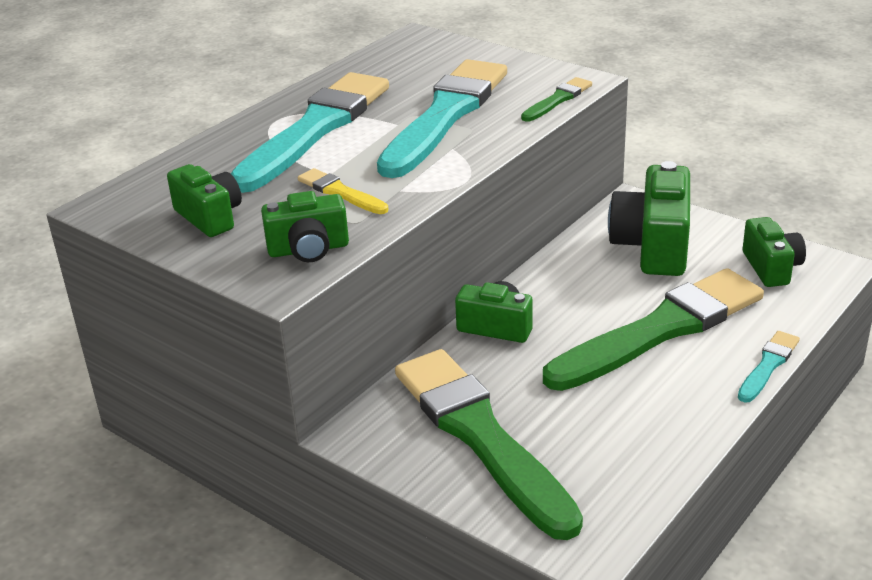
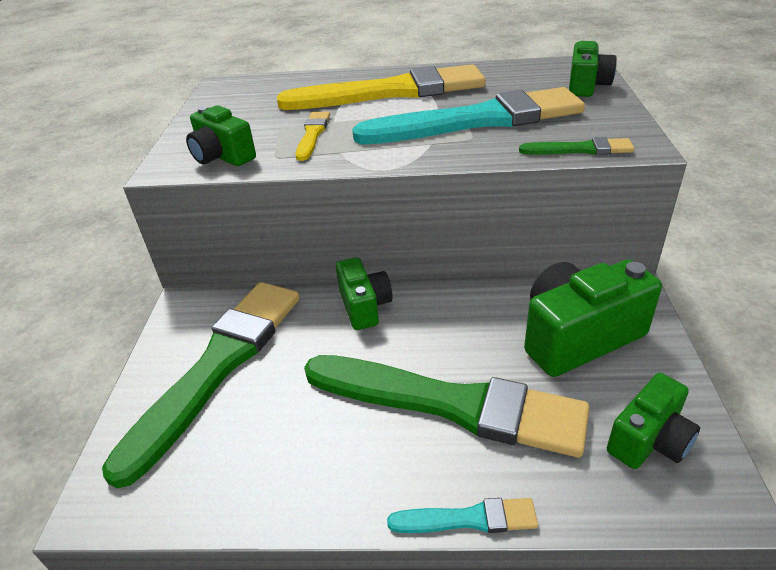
camera: 55 degrees right, 5 degrees up
green camera [167,164,242,237] -> green camera moved to [569,41,617,97]
turquoise brush [231,72,389,193] -> yellow brush [277,64,485,110]

